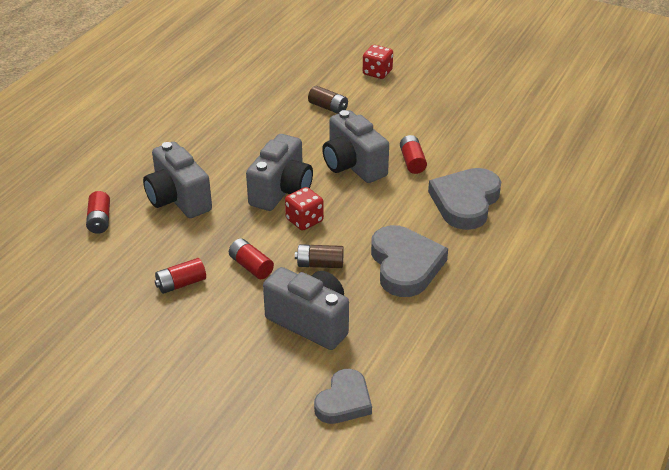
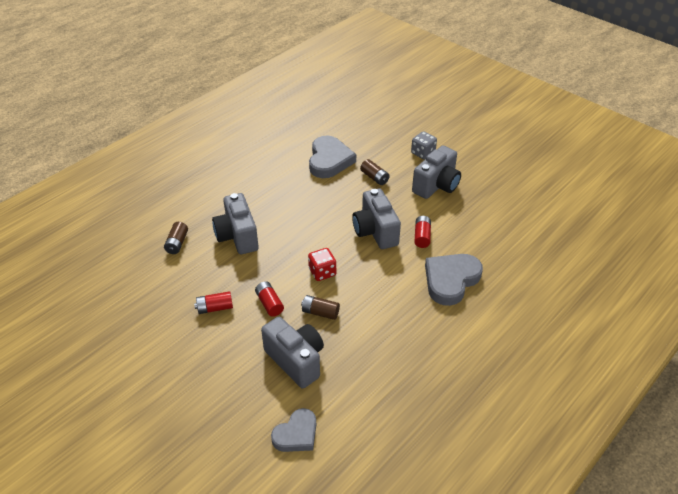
camera: 15 degrees right, 5 degrees up
red battery [86,191,110,234] -> brown battery [164,222,188,254]
grey camera [246,134,313,211] -> grey camera moved to [412,145,461,199]
red dice [363,45,393,79] -> grey dice [411,131,437,160]
grey heart [371,225,448,297] -> grey heart moved to [309,136,356,178]

